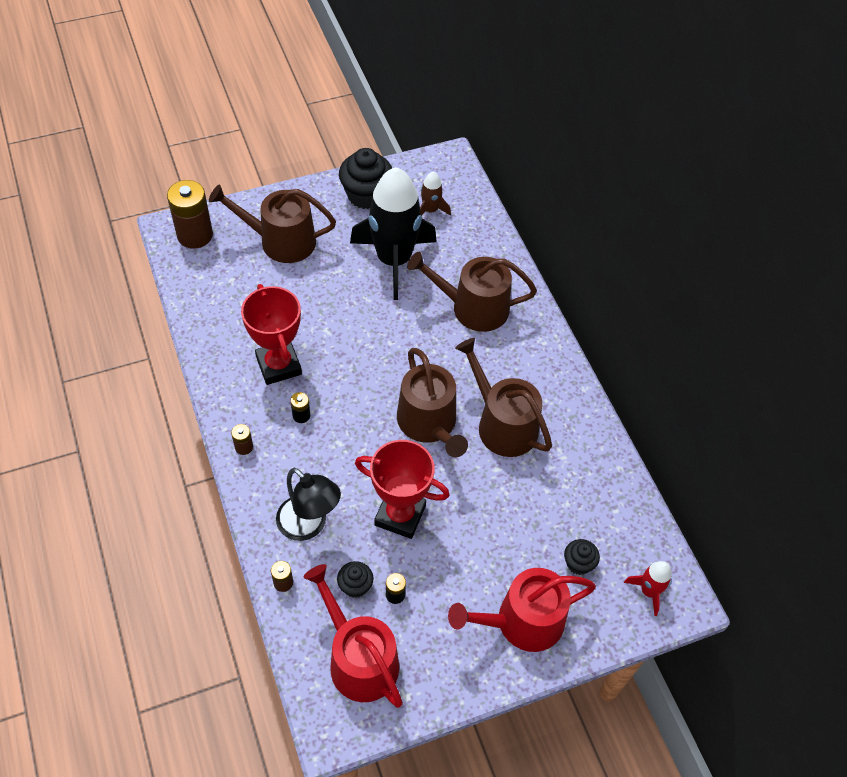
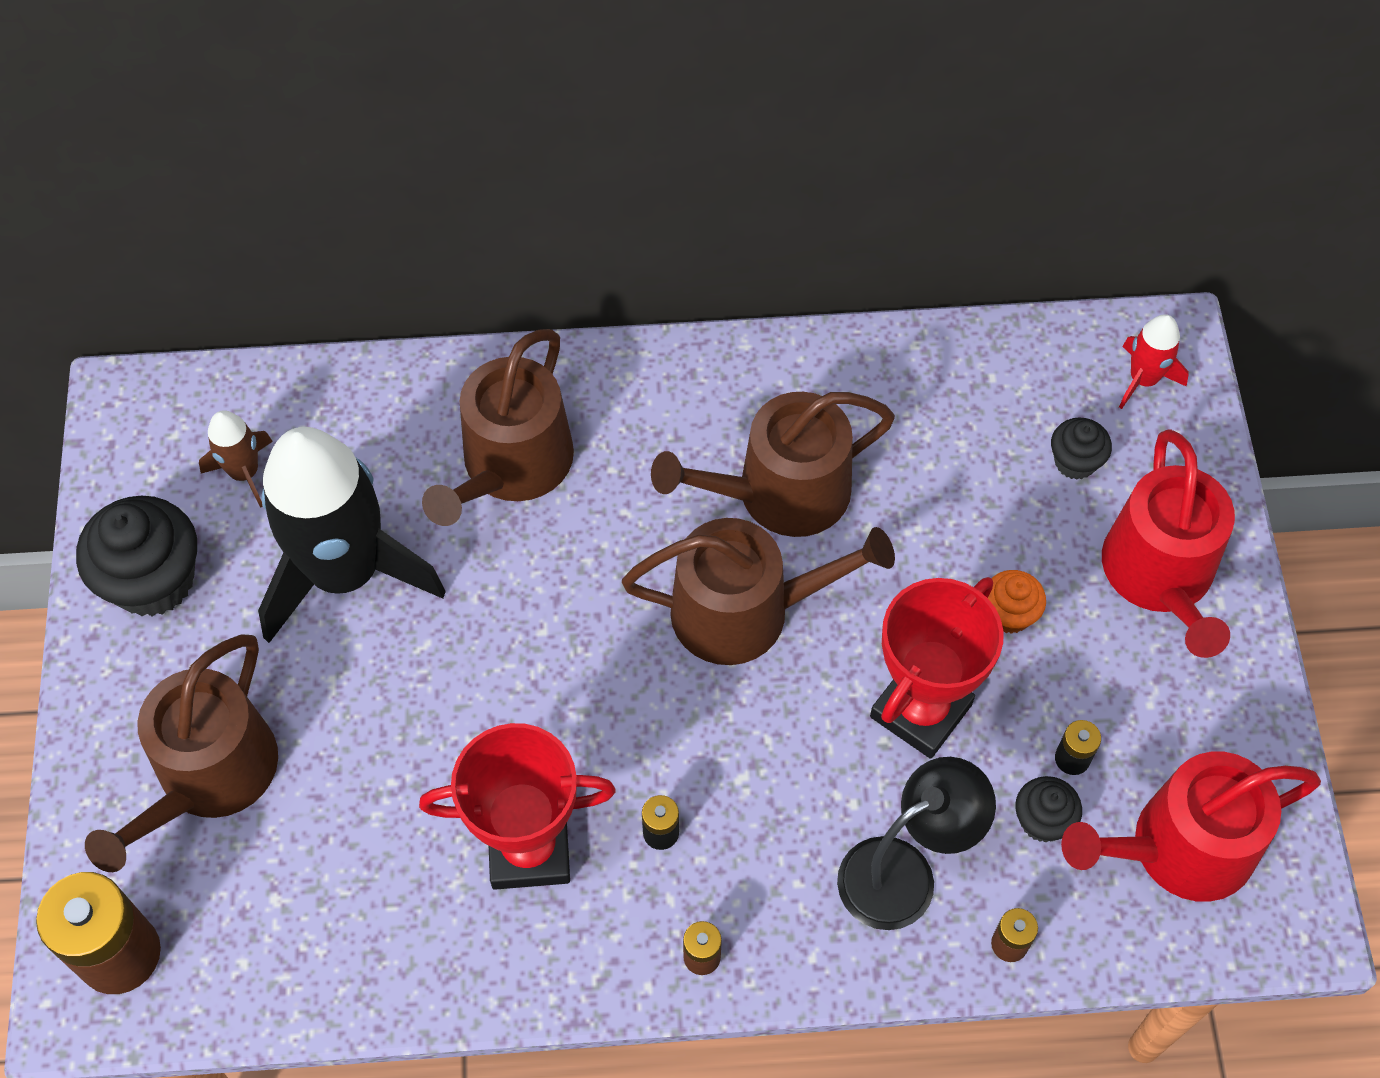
camera: 70 degrees left, 5 degrees up
none -> orange cupcake [988,570,1046,634]

